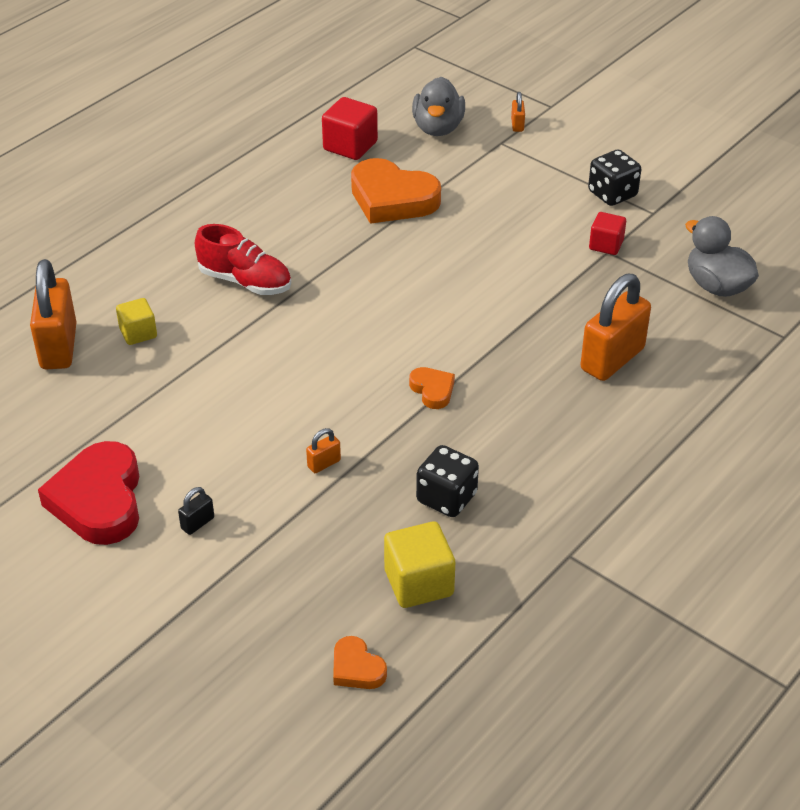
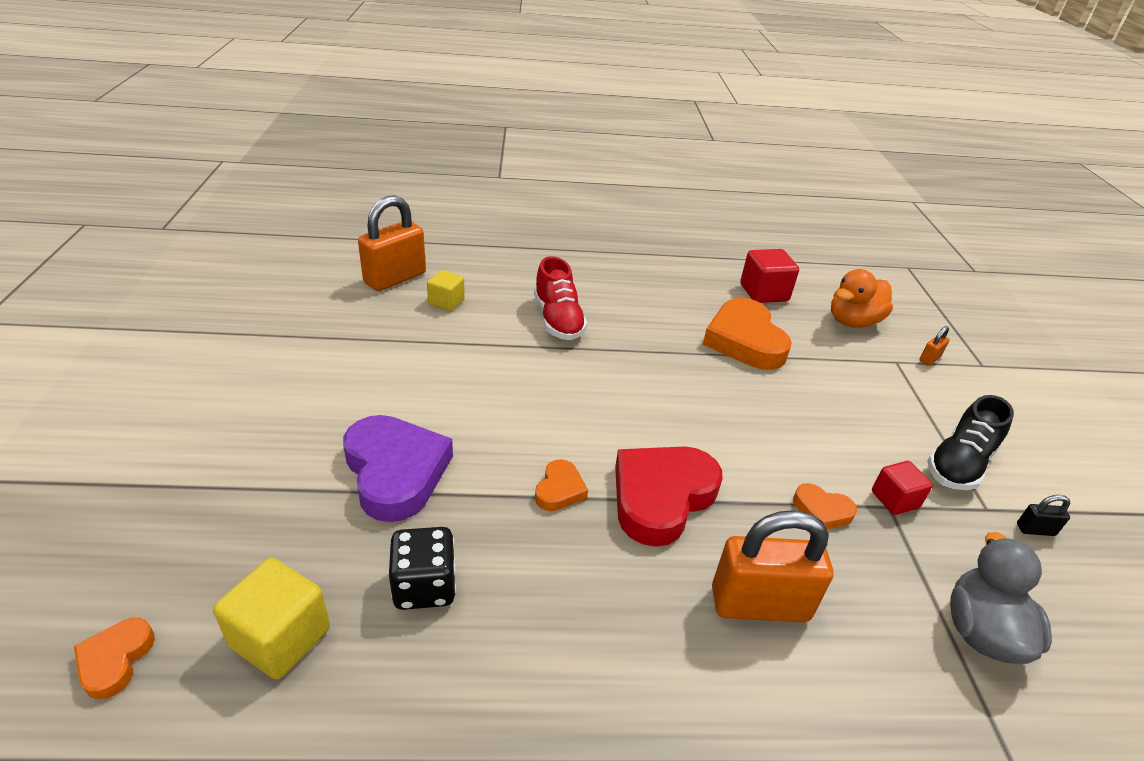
camera: 45 degrees right, 5 degrees down
red heart [38,441,139,545] -> red heart moved to [615,446,723,546]
black padlock [178,487,214,535] -> black padlock moved to [1017,495,1070,536]
orange padlock [306,428,341,473] -> purple heart [343,415,453,522]
grey duck [412,77,465,136] -> orange duck [831,269,893,328]
black dice [588,149,641,206] -> black shoe [927,395,1014,490]
none -> orange heart [793,483,857,529]

